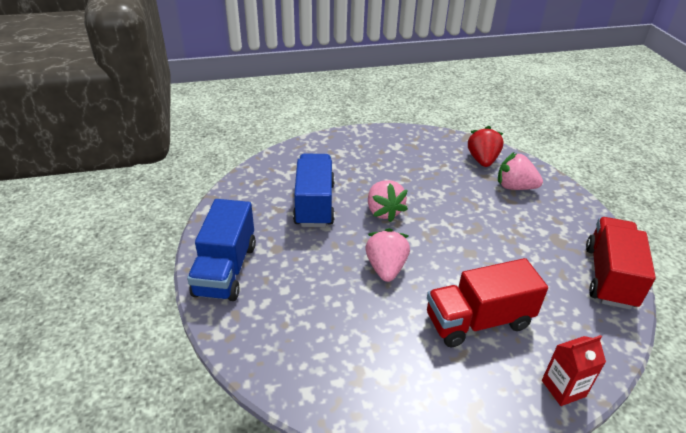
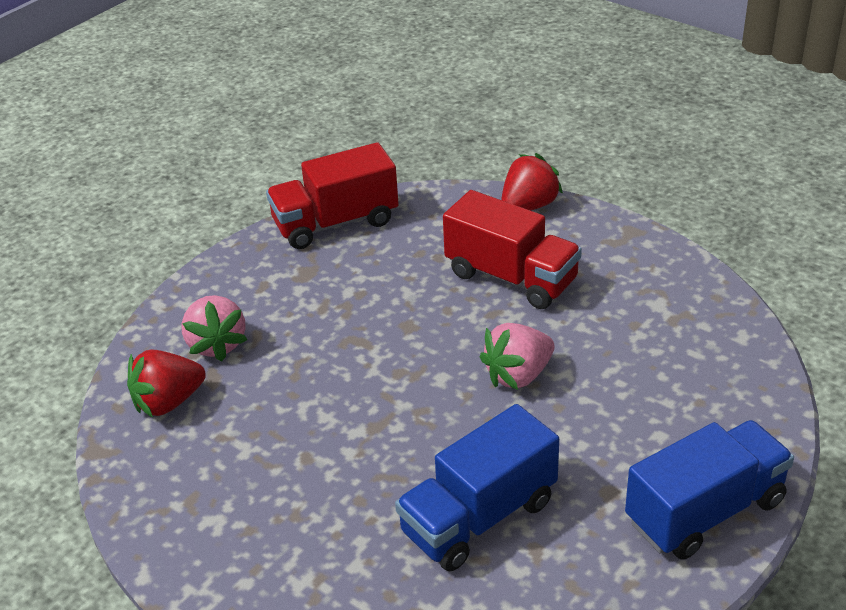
camera: 125 degrees left, 0 degrees up
pink strawberry [368,180,408,222] -> none
red carton [542,335,606,406] -> red strawberry [501,153,563,211]

